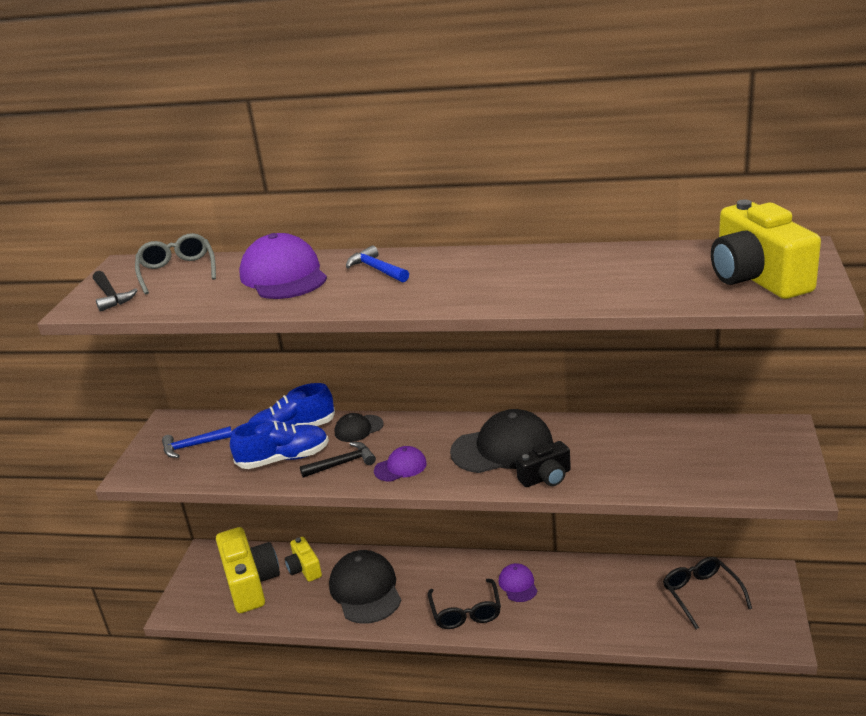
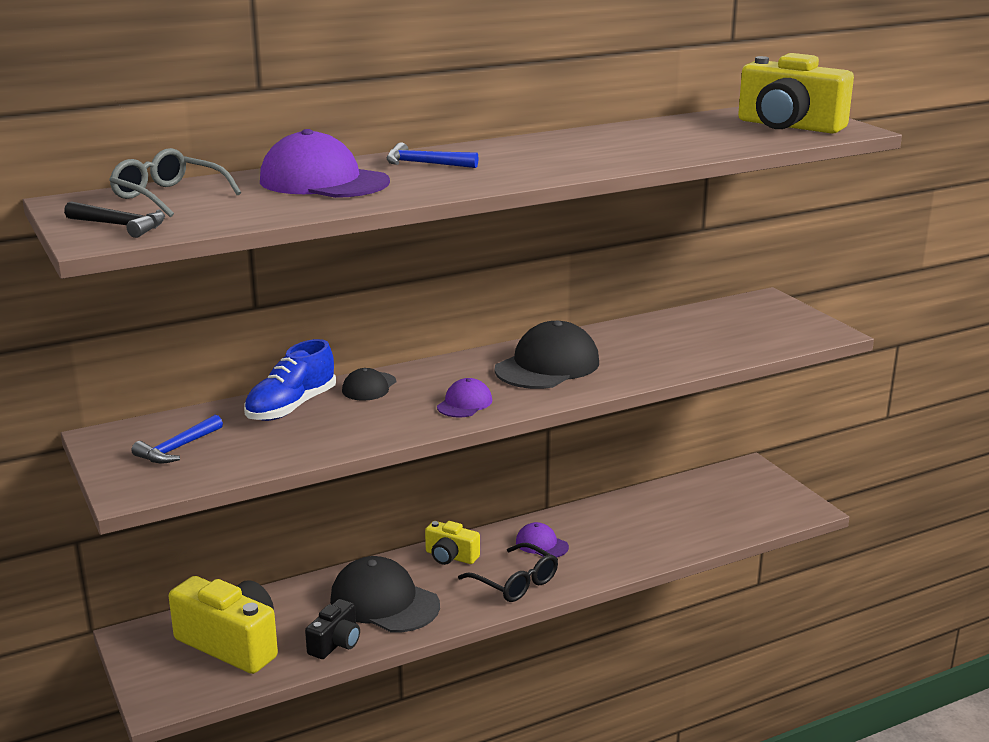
camera: 40 degrees left, 5 degrees down
blue shoe [230,420,329,469] -> none
yellow camera [285,537,322,582] -> yellow camera moved to [425,521,480,565]
black hammer [300,442,376,478] -> none
black camera [516,441,571,487] -> black camera moved to [305,599,360,659]
black glasses [663,557,752,629] -> none

